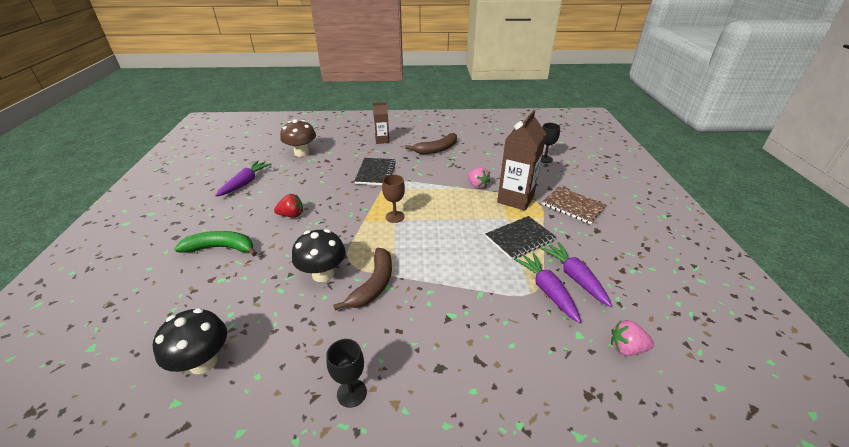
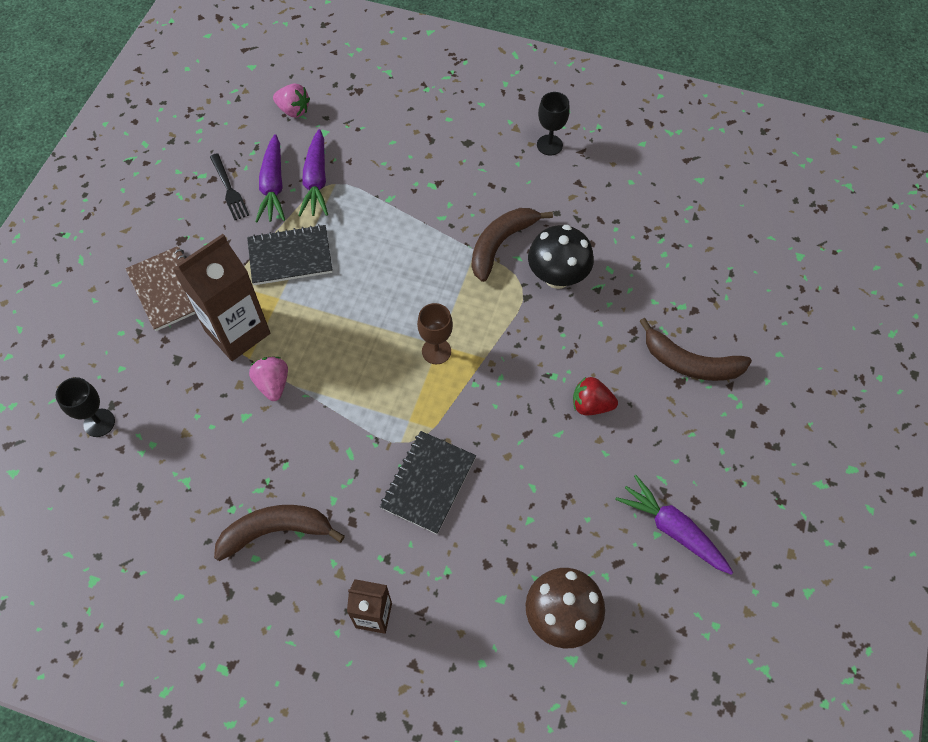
camera: 160 degrees left, 25 degrees up
black mushroom [153,308,227,374] -> none
green banana [174,231,257,256] -> brown banana [639,318,752,381]
purple carrot [215,160,272,197] -> purple carrot turned 90 degrees clockwise [615,475,733,575]
none -> black fork [210,153,249,220]

